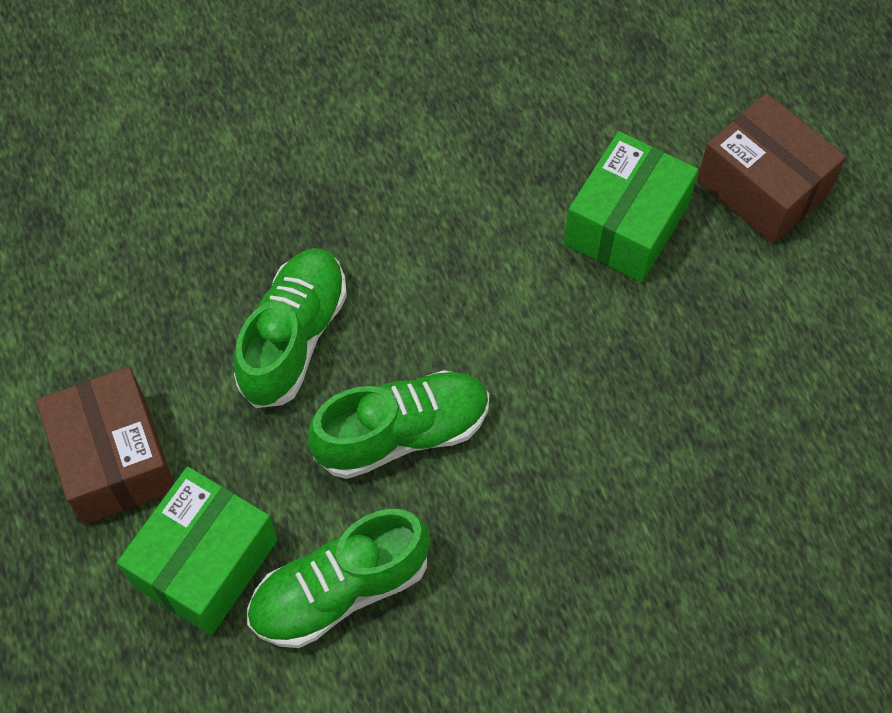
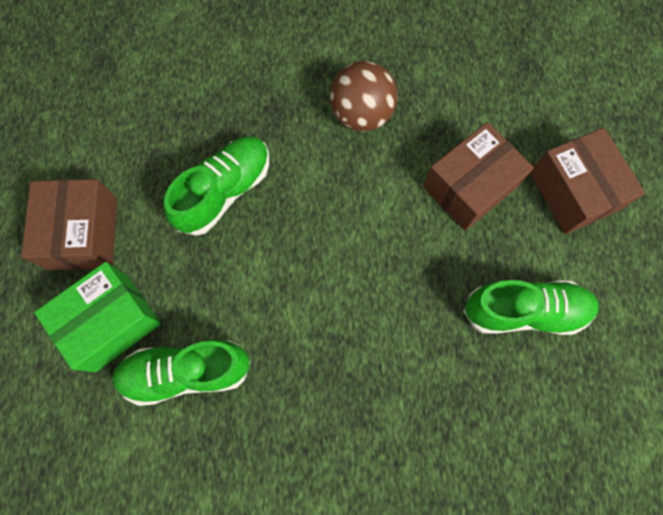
camera: 20 degrees right, 10 degrees up
green shoe [307,370,489,479] -> green shoe moved to [463,280,599,335]
green box [564,131,699,283] -> brown box [423,122,534,231]
none -> brown ball [330,61,398,132]

